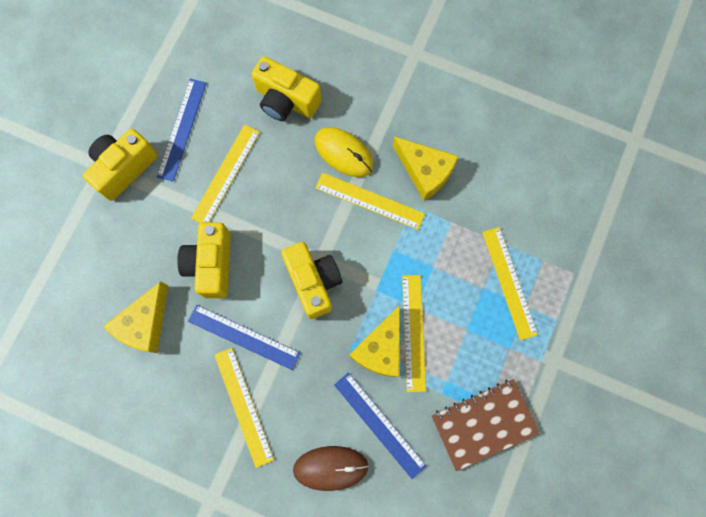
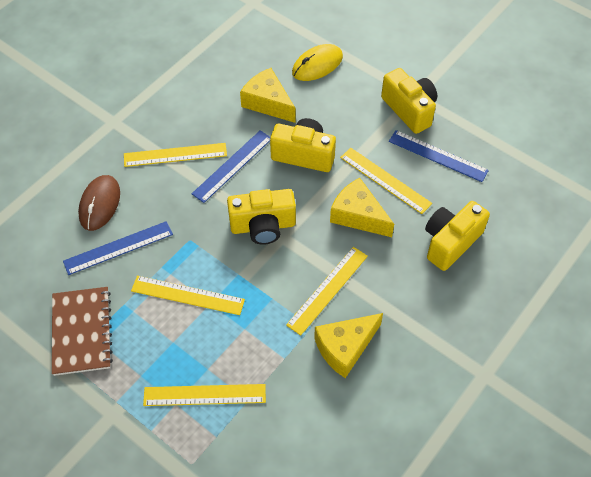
camera: 105 degrees right, 20 degrees down
yellow mouse [315,127,373,177] -> yellow mouse moved to [292,44,343,81]
yellow cheese [349,305,400,377] -> yellow cheese moved to [330,178,394,237]

